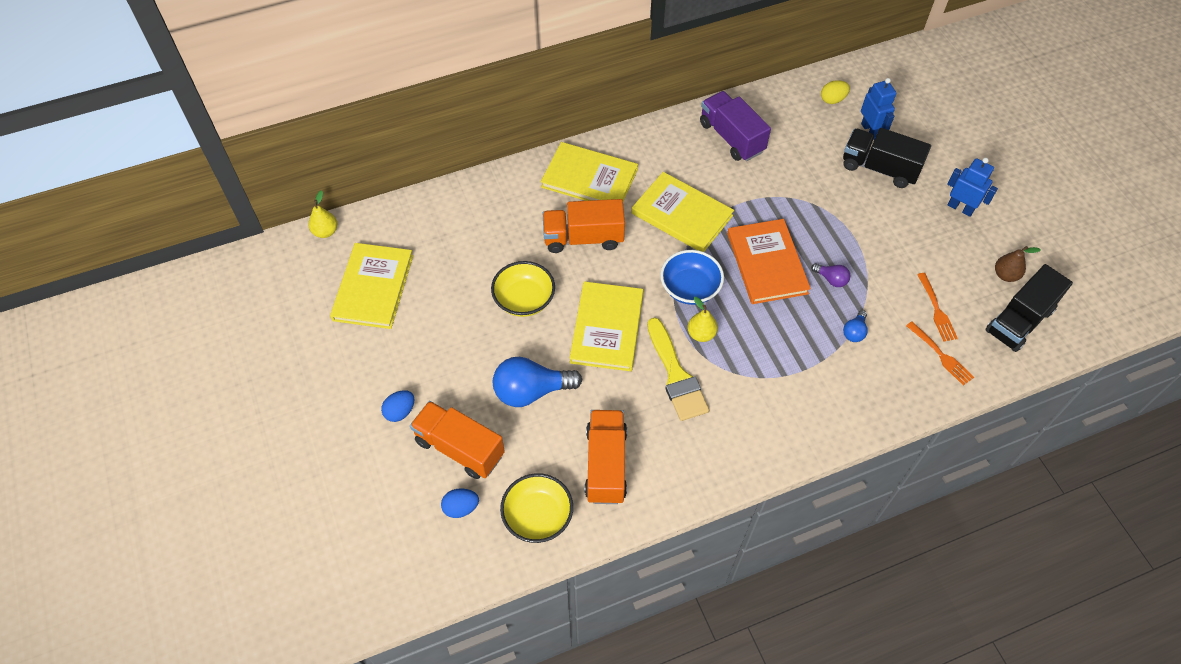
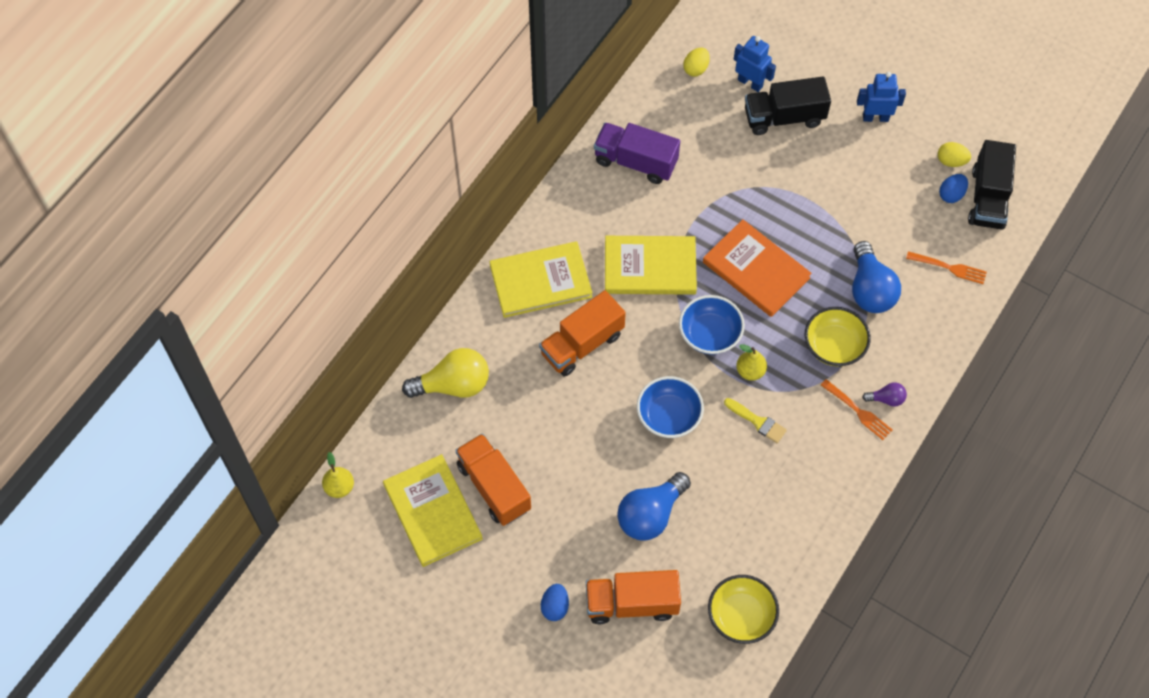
camera: 35 degrees left, 5 degrees up
blue egg [441,488,479,518] -> blue egg moved to [939,174,968,203]
yellow bowl [491,261,555,317] -> yellow bowl moved to [805,307,871,366]
yellow book [570,281,643,371] -> blue bowl [637,376,704,438]
orange truck [585,410,627,504] -> orange truck moved to [455,433,531,526]
yellow brush [647,317,709,421] -> yellow brush [724,398,787,443], size x0.57
purple light bulb [811,263,850,287] -> purple light bulb moved to [862,382,907,407]
blue light bulb [843,310,868,342] -> blue light bulb [852,241,901,313], size x2.06
orange fork [917,273,958,342] -> orange fork moved to [821,379,892,440]
brown pear [995,246,1041,282] -> yellow egg [938,142,971,167]
none -> yellow light bulb [402,348,489,398]

